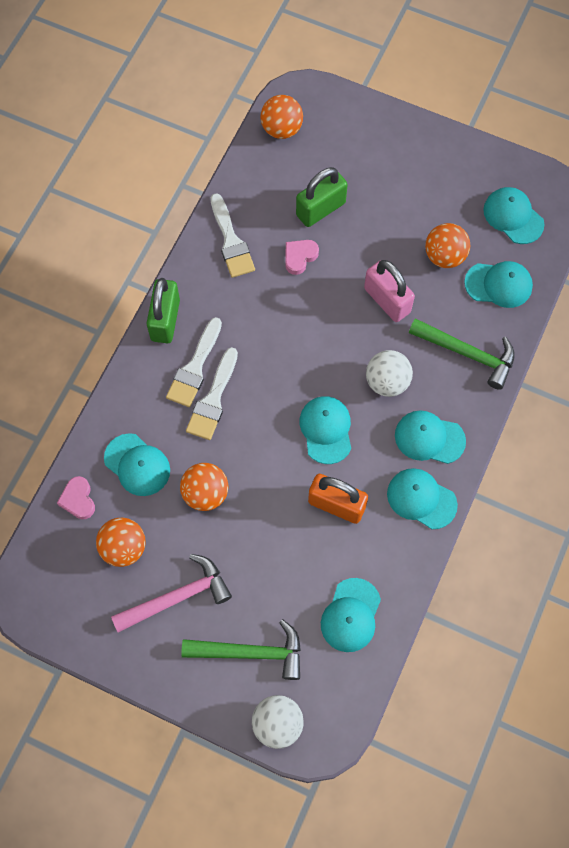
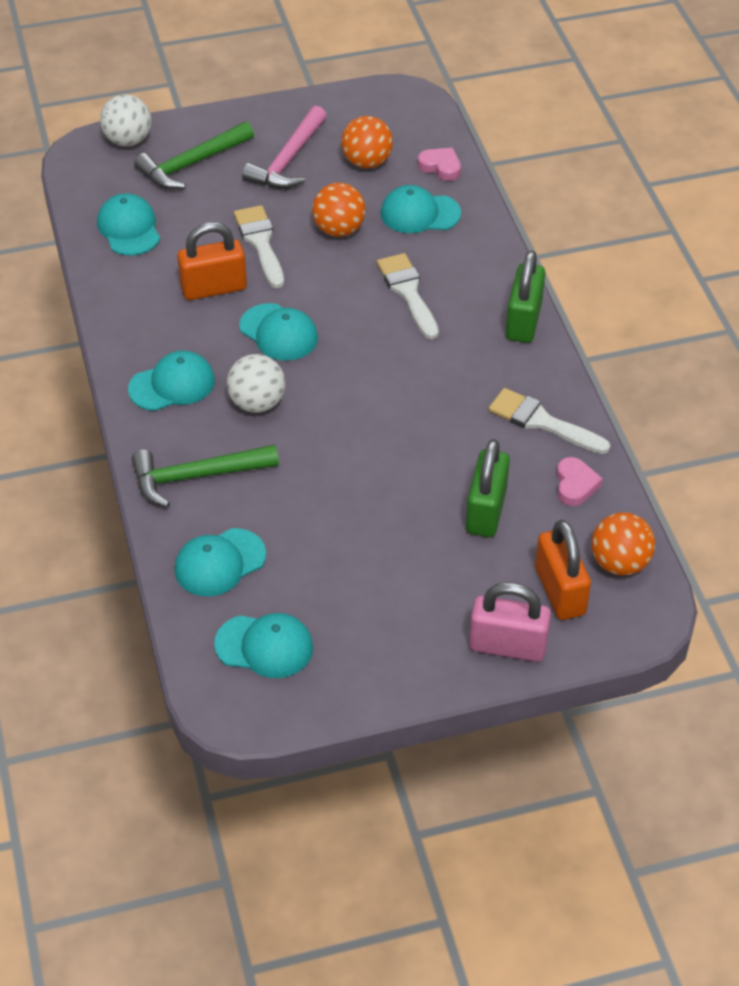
camera: 140 degrees right, 20 degrees down
green padlock [147,278,180,343] -> green padlock turned 45 degrees clockwise [506,251,545,343]
white brush [166,317,222,407] -> white brush moved to [234,205,284,288]
pink heart [285,240,319,275] -> pink heart moved to [557,457,603,506]
pink padlock [364,260,415,322] -> pink padlock moved to [469,582,551,662]
turquoise cap [387,468,458,529] -> none
orange ball [425,223,470,268] -> none
none -> orange padlock [535,520,591,620]

